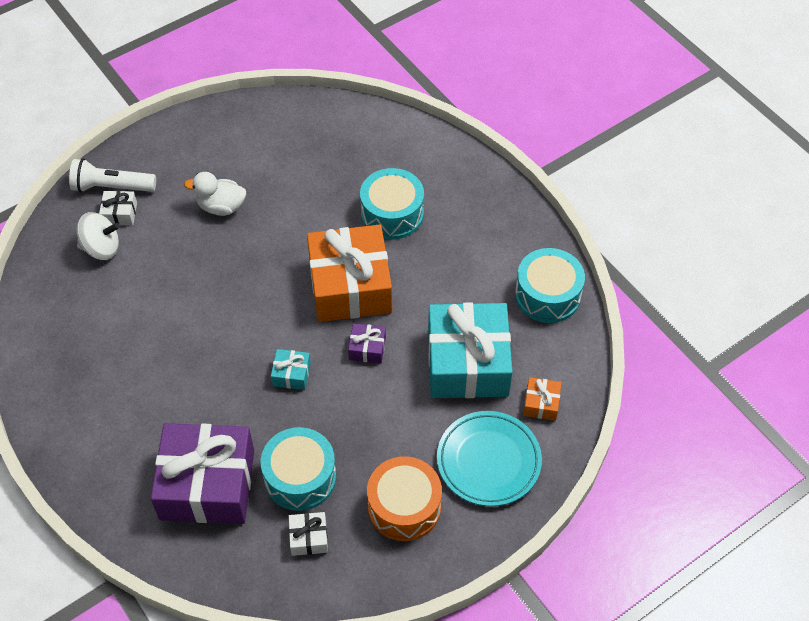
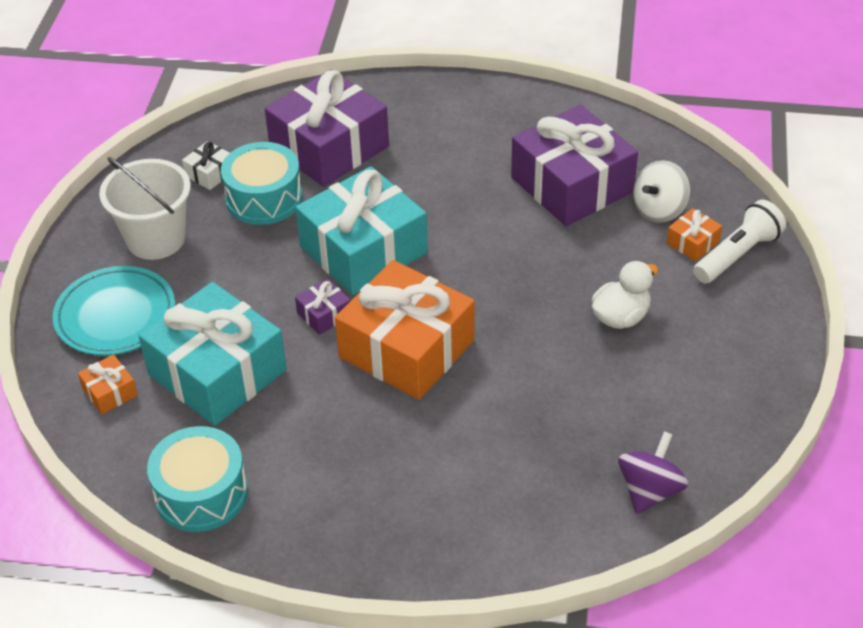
camera: 135 degrees right, 10 degrees down
white gift [99,191,137,226] -> orange gift [666,208,722,261]
turquoise gift [271,349,311,390] -> turquoise gift [295,166,428,295], size x2.42
turquoise drum [360,168,424,239] -> none
orange drum [367,456,442,541] -> white bucket [99,157,191,260]
none -> purple gift [511,105,638,226]
none -> purple spinning top [618,431,688,514]

